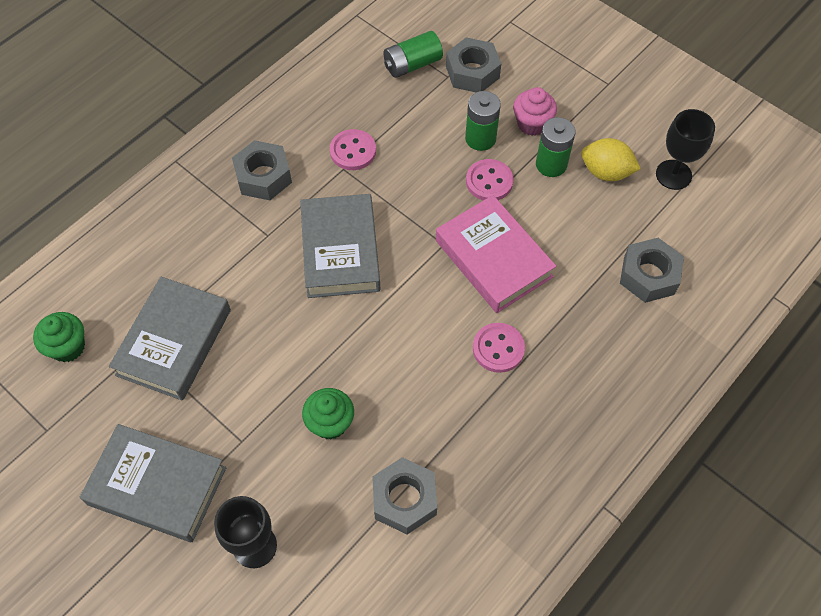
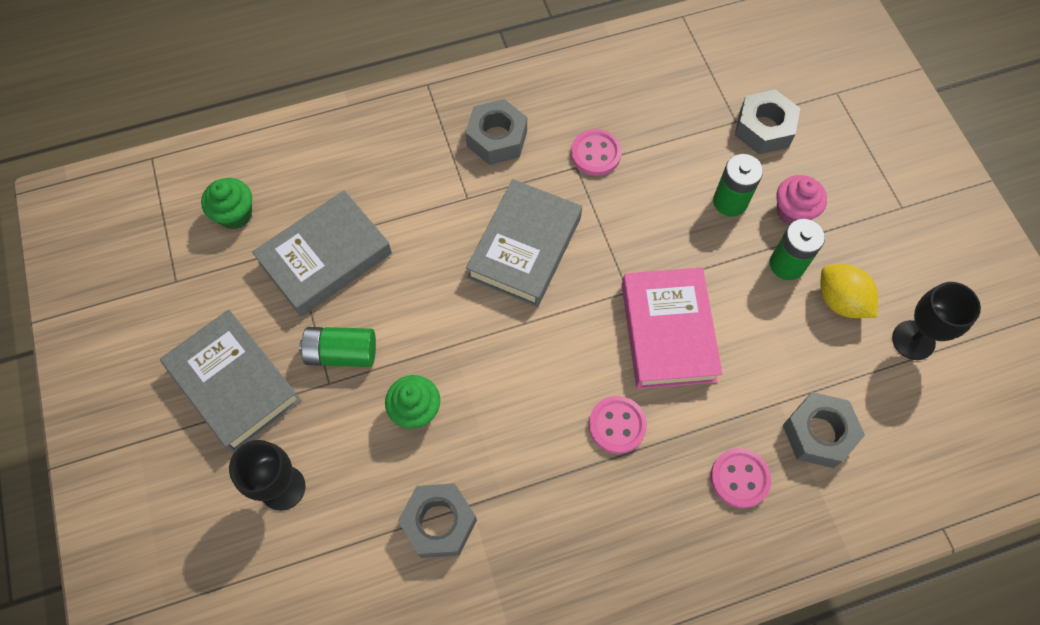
camera: 30 degrees right, 5 degrees up
green battery [383,31,443,78] -> green battery moved to [299,327,376,367]
pink button [466,159,514,200] -> pink button moved to [711,448,771,508]

